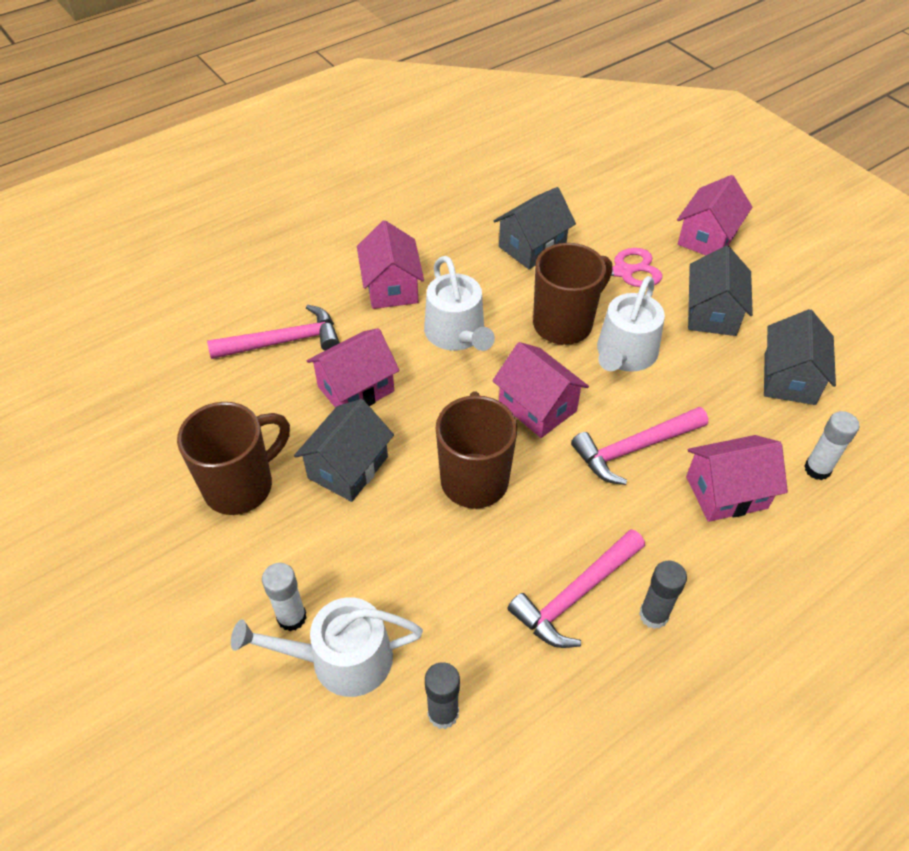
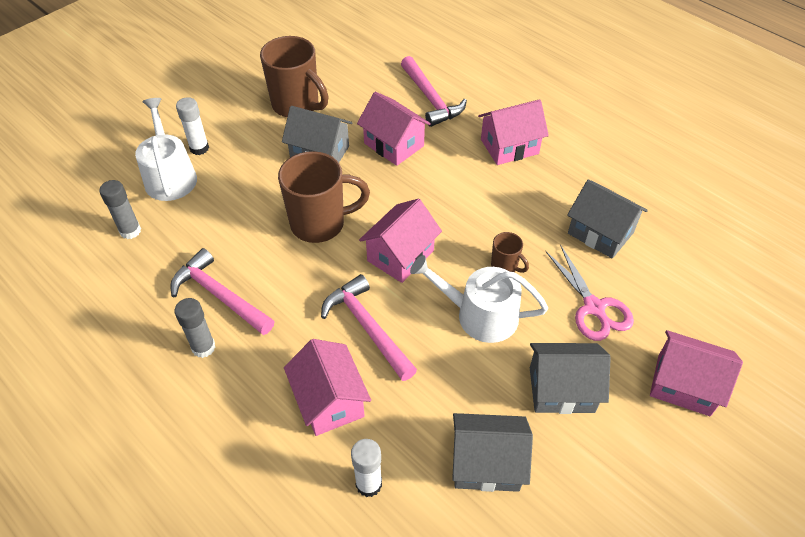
camera: 80 degrees right, 0 degrees up
white watering can [424,256,495,351] -> none
brown mug [533,243,612,345] -> brown mug [491,232,529,273], size x0.47

